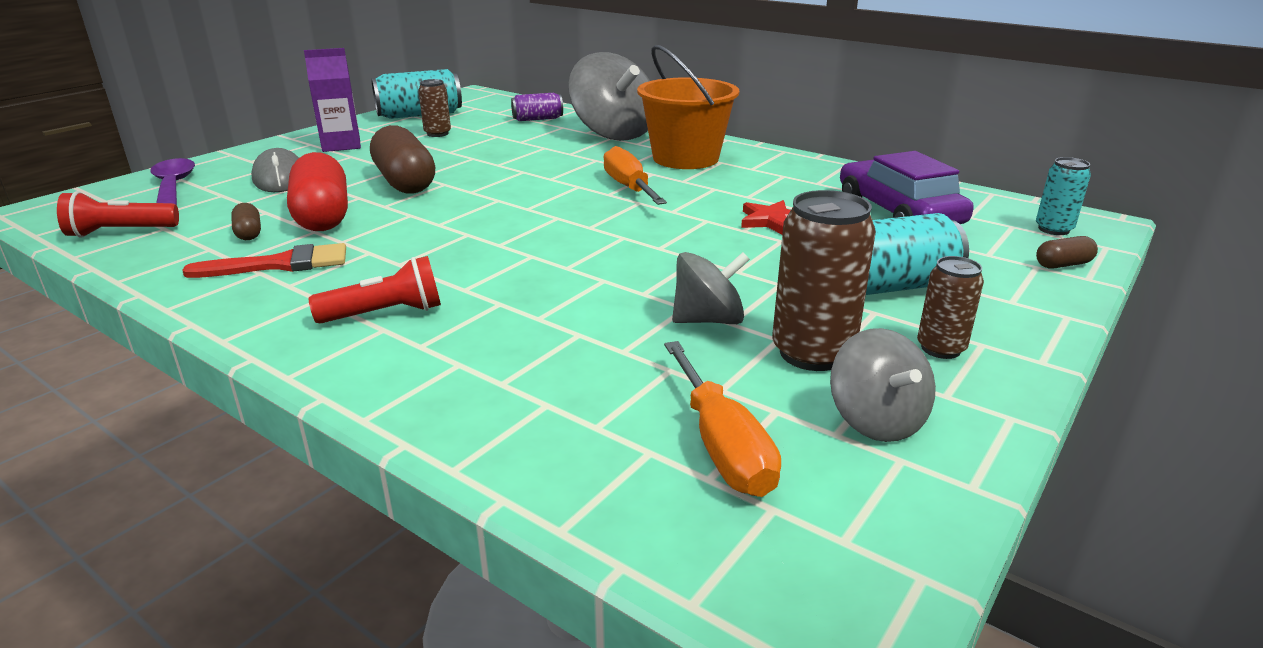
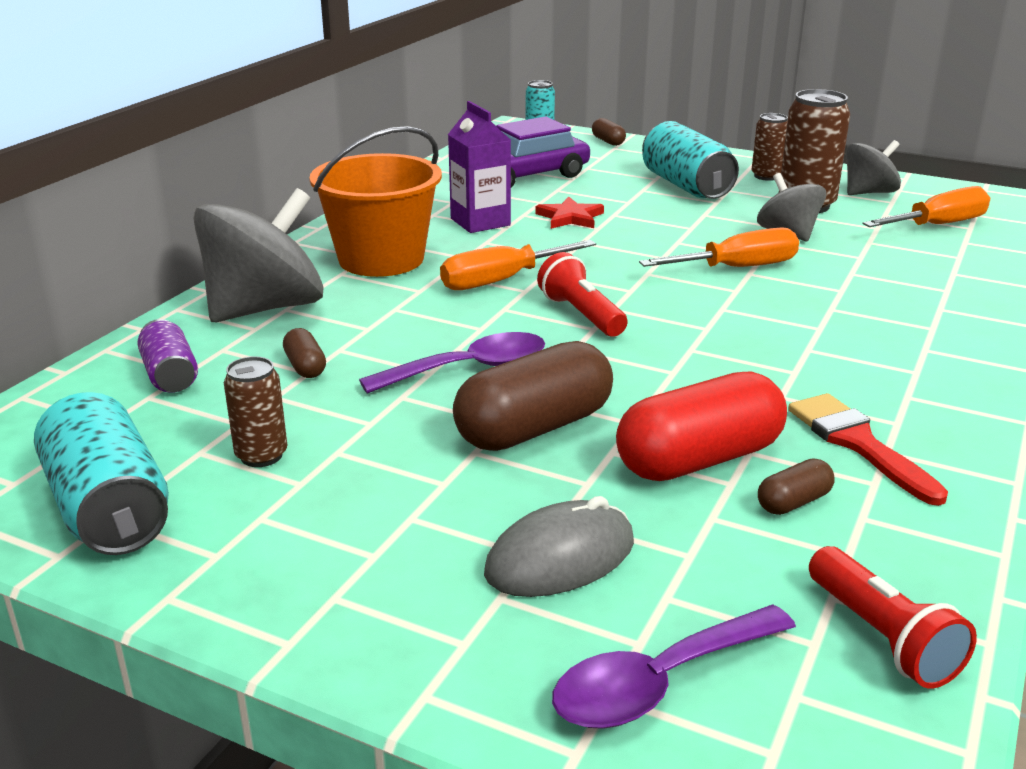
camera: 100 degrees left, 0 degrees up
purple carton [304,48,361,152] -> purple carton moved to [448,101,511,233]
red flashlight [309,256,441,324] -> red flashlight moved to [537,252,627,337]
none -> brown capsule [283,328,326,378]
none -> purple spoon [359,332,545,394]
none -> orange screwdriver [639,227,799,267]

